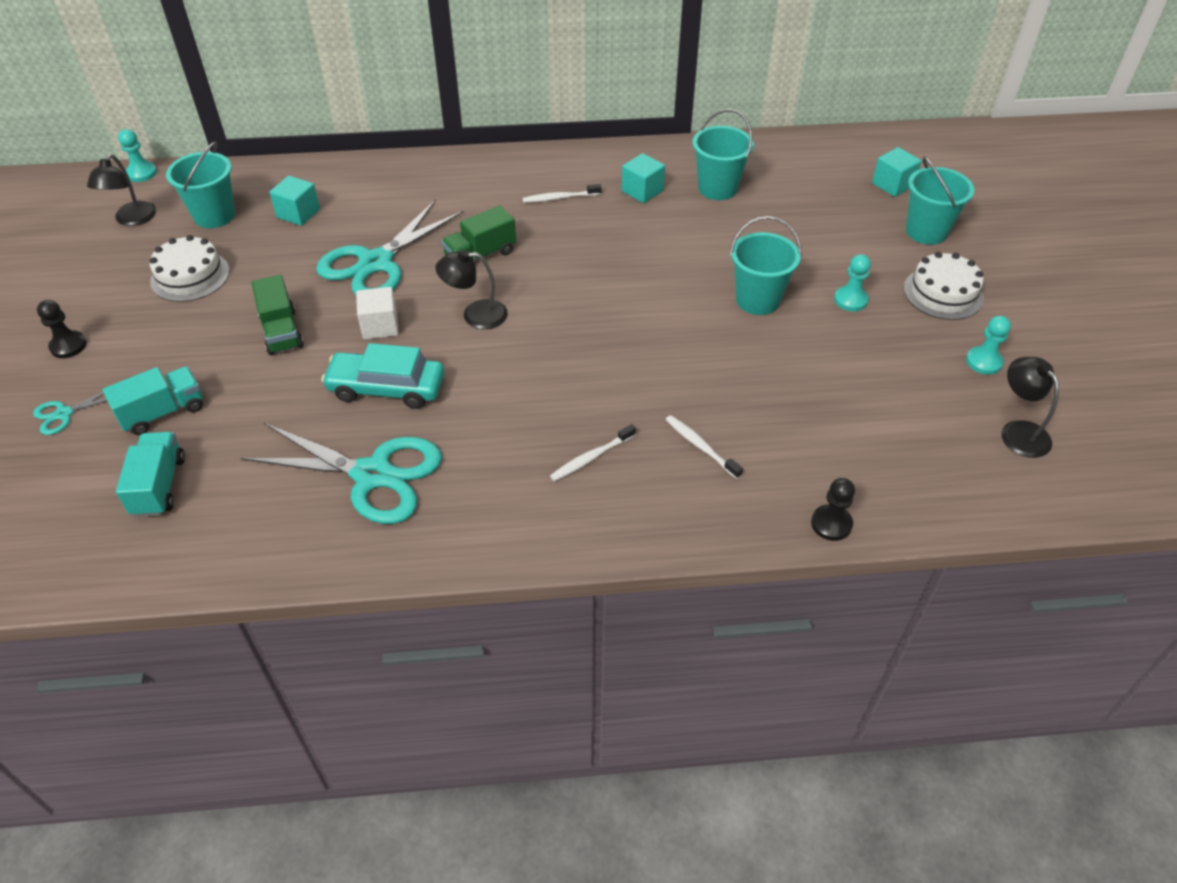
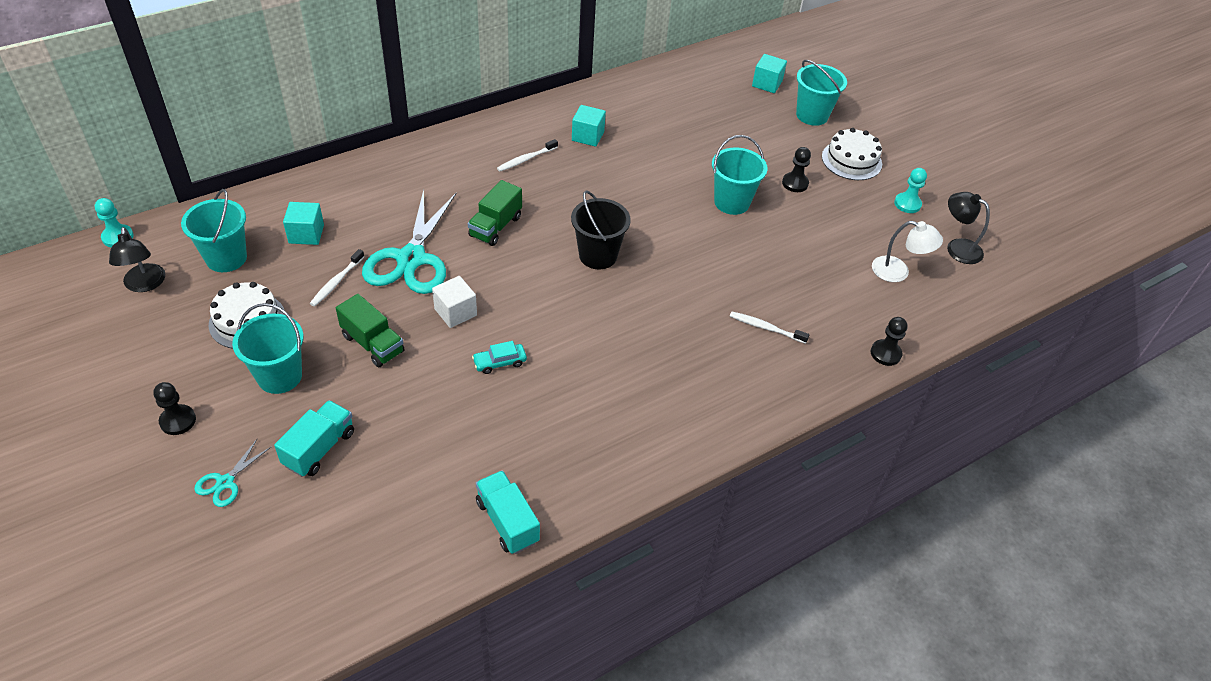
camera: 30 degrees left, 0 degrees up
turquoise truck [116,432,185,517] -> turquoise truck moved to [476,470,540,554]
turquoise scissors [241,423,442,524] -> none
turquoise car [321,343,444,409] -> turquoise car [472,341,527,374], size x0.51
black lamp [435,249,508,329] -> none
white toothbrush [550,424,636,481] -> white toothbrush moved to [310,249,364,306]
turquoise bucket [693,109,754,200] -> turquoise bucket moved to [232,303,304,394]
turquoise pawn [834,254,871,311] -> black pawn [782,147,811,192]
none -> black bucket [571,190,631,269]
none -> white lamp [872,221,943,282]

